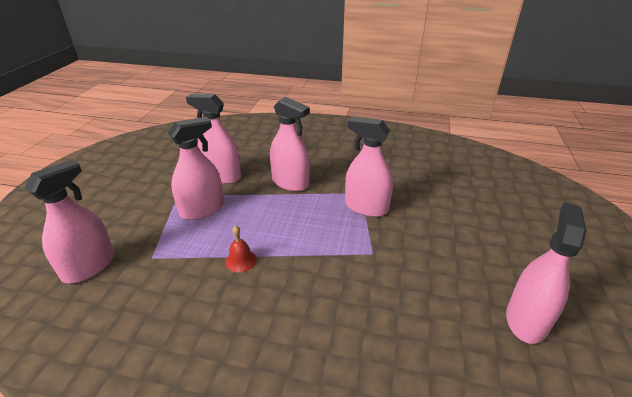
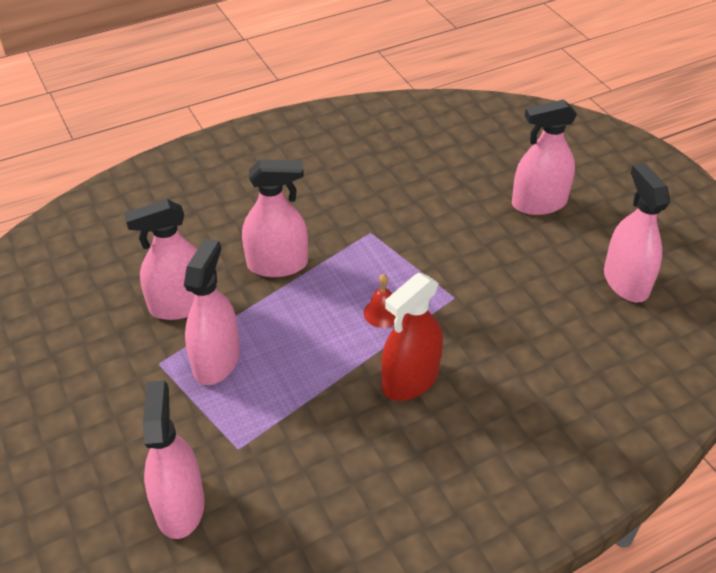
camera: 40 degrees left, 10 degrees up
red bell [225,225,257,273] -> red bell moved to [364,274,396,328]
pink spray bottle [345,117,393,217] -> pink spray bottle moved to [512,99,577,215]
none -> red spray bottle [381,273,443,401]

